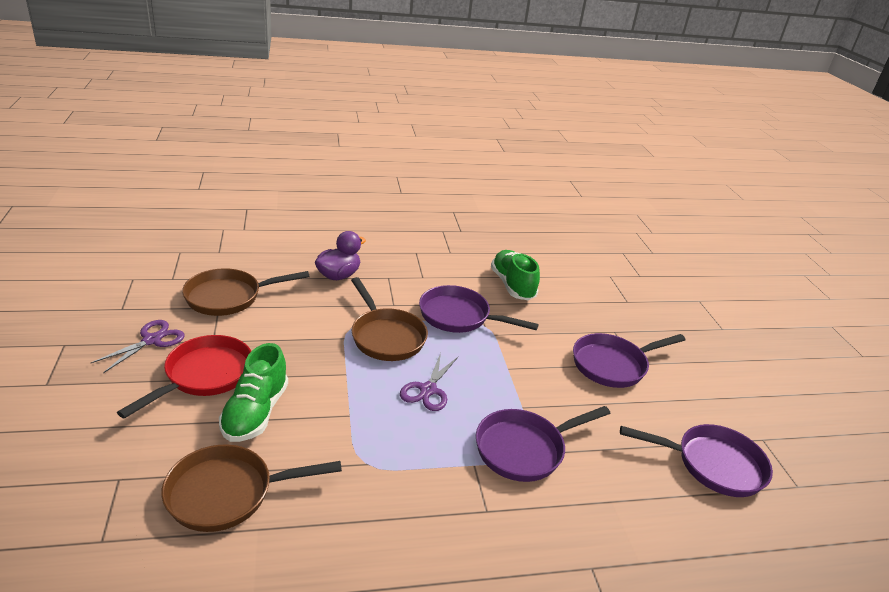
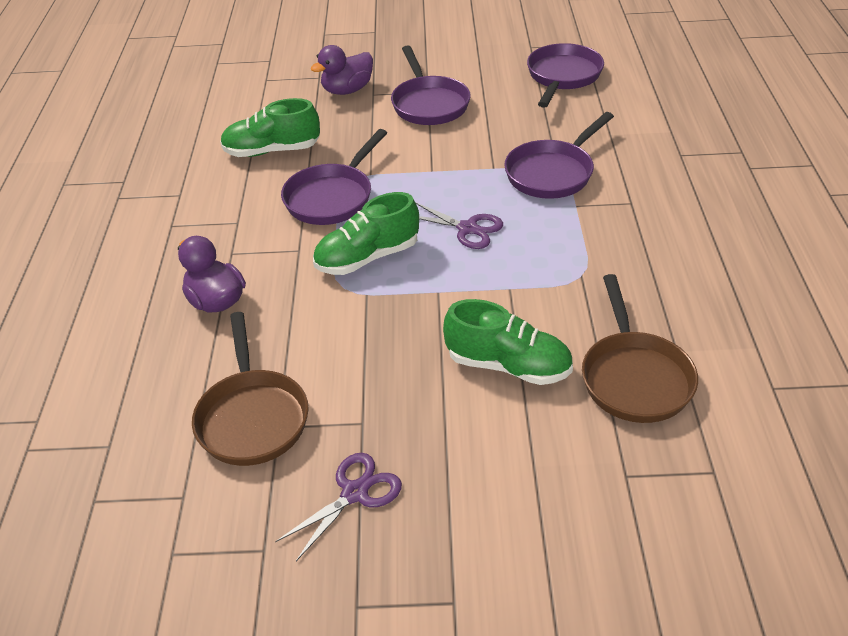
camera: 75 degrees left, 10 degrees up
purple scissors [91,320,185,373] -> purple scissors turned 90 degrees clockwise [275,453,402,561]
red pan [117,335,251,419] -> none
brown pan [351,277,428,361] -> green shoe [313,192,419,275]
purple pan [476,406,611,482] -> purple pan turned 60 degrees clockwise [504,112,614,199]
none -> purple duck [310,45,373,95]

